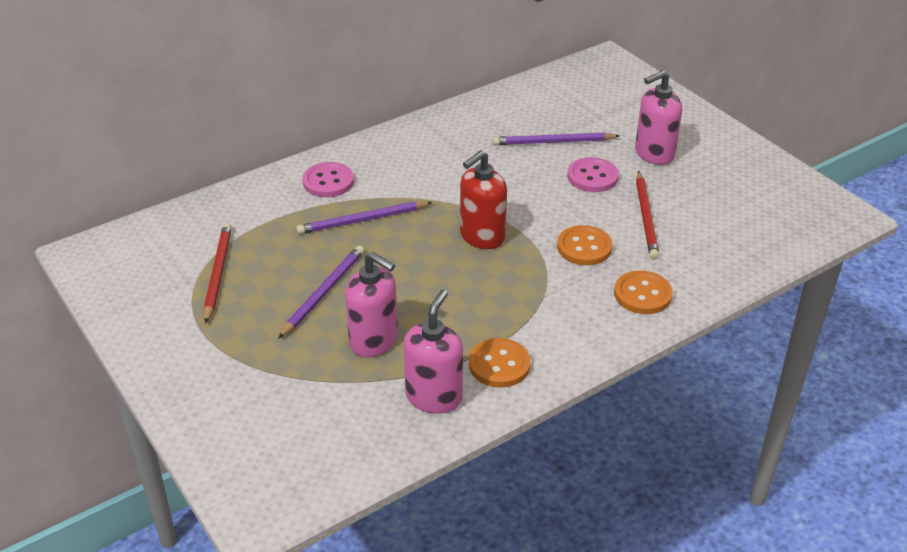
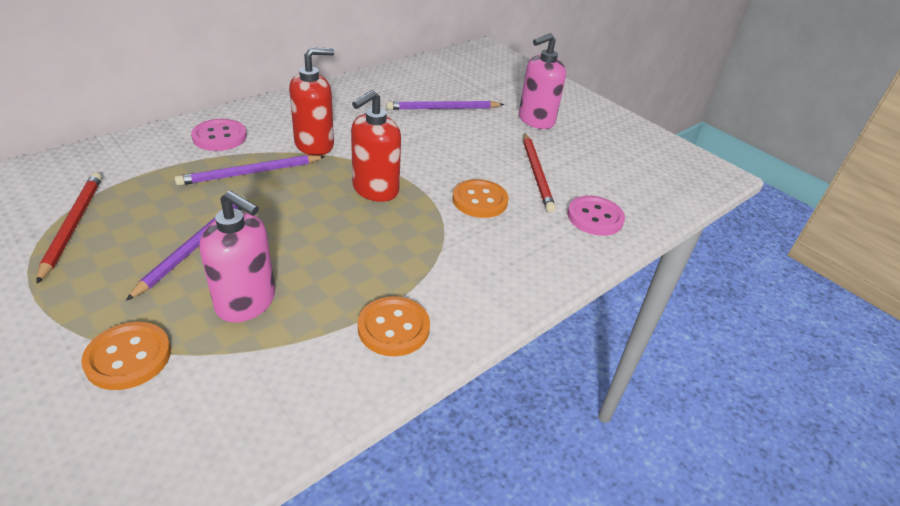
camera: 10 degrees left, 0 degrees up
pink soap dispenser [404,290,463,414] -> none
pink button [567,157,619,192] -> pink button moved to [567,196,625,236]
orange button [614,271,673,314] -> orange button moved to [81,322,171,390]
none -> red soap dispenser [289,47,334,155]

